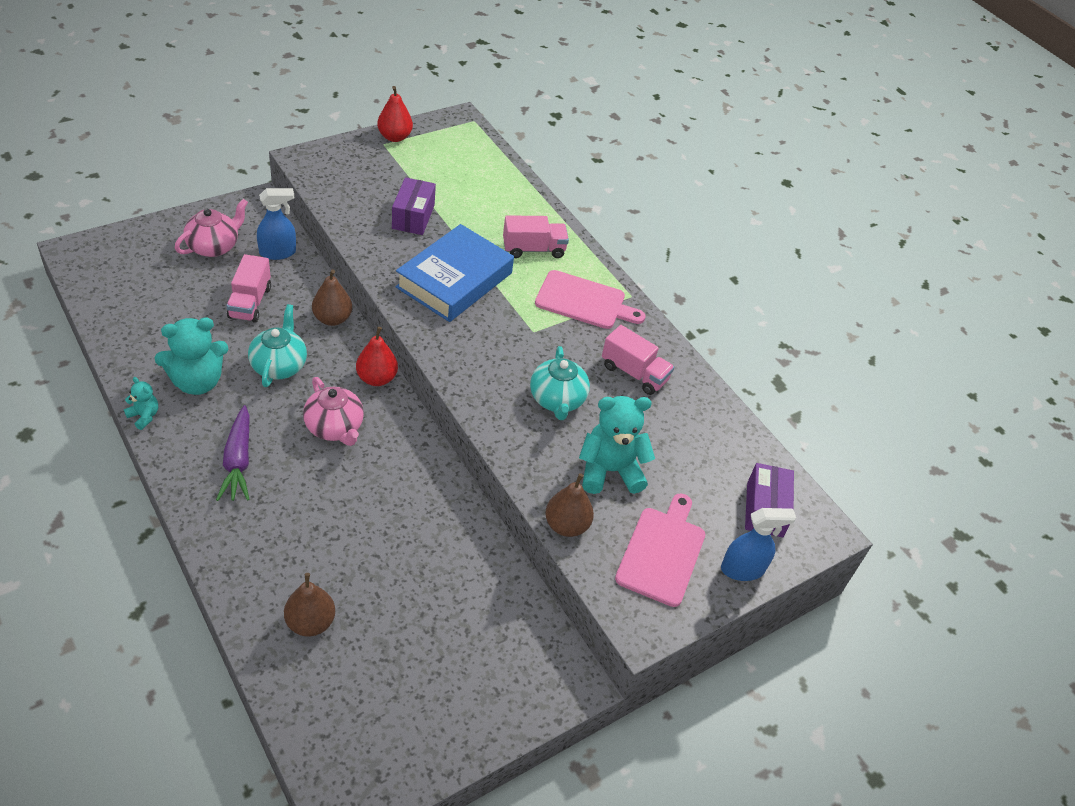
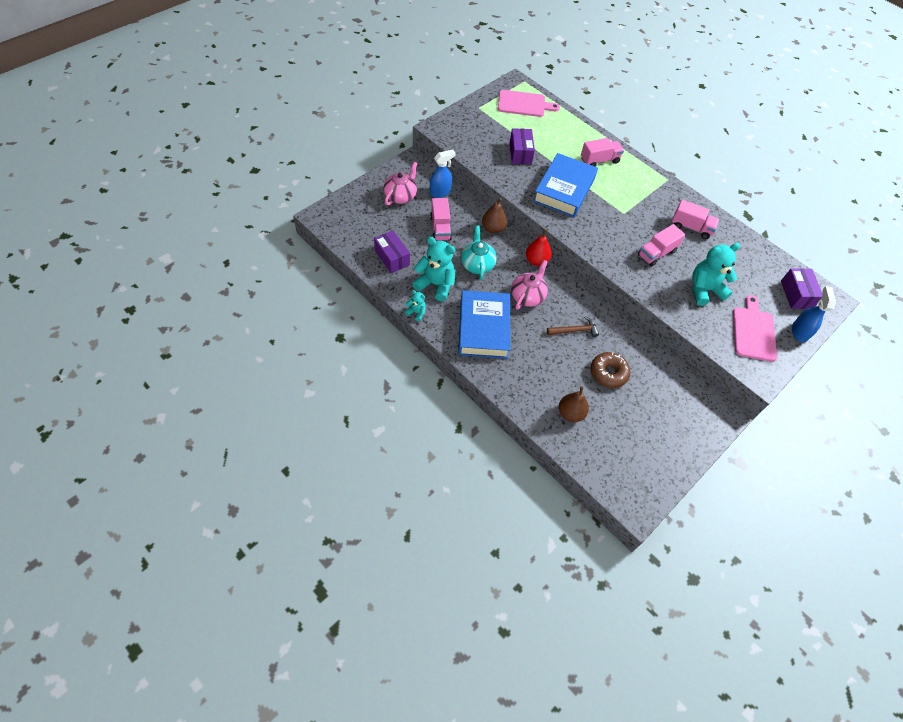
camera: 10 degrees left, 10 degrees up
turquoise teddy bear [155,317,228,395] -> turquoise teddy bear turned 120 degrees counterclockwise [412,237,455,301]
purple carrot [216,405,250,501] -> blue book [458,290,511,359]
pink teapot [303,377,364,446] -> pink teapot turned 105 degrees counterclockwise [511,260,548,310]
red pear [377,86,413,142] -> none
turquoise teapot [530,346,590,420] -> pink truck [638,224,685,267]
pink cutting board [535,270,646,329] -> pink cutting board moved to [498,90,560,117]
brown pear [545,473,594,537] -> none
blue spray bottle [721,508,796,581] -> blue spray bottle turned 60 degrees counterclockwise [792,286,836,343]
none -> purple box [374,230,410,273]
none -> brown hammer [547,316,599,337]
none -> brown donut [590,352,630,388]

